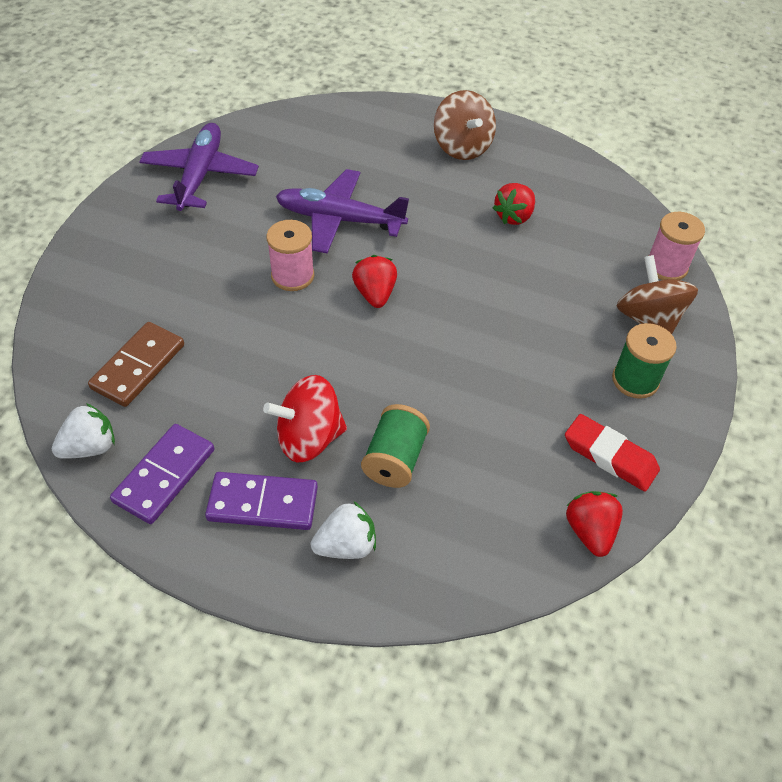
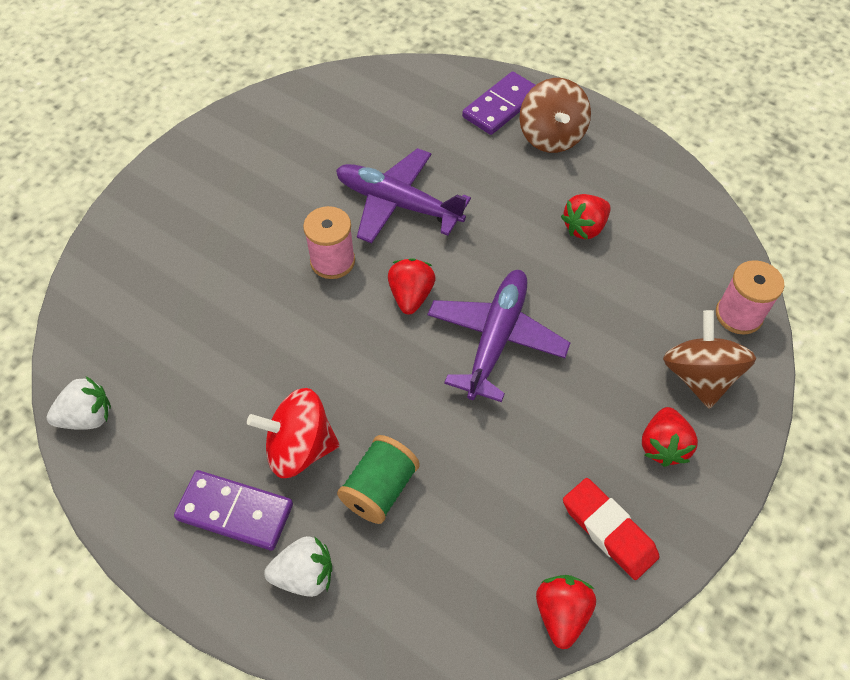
camera: 15 degrees right, 5 degrees up
brown domino [88,322,184,407] -> none
purple domino [110,424,214,524] -> purple domino moved to [462,71,535,135]
purple plane [139,123,259,211] -> purple plane moved to [428,270,570,402]
green spool [612,323,677,399] -> red strawberry [642,407,698,467]

